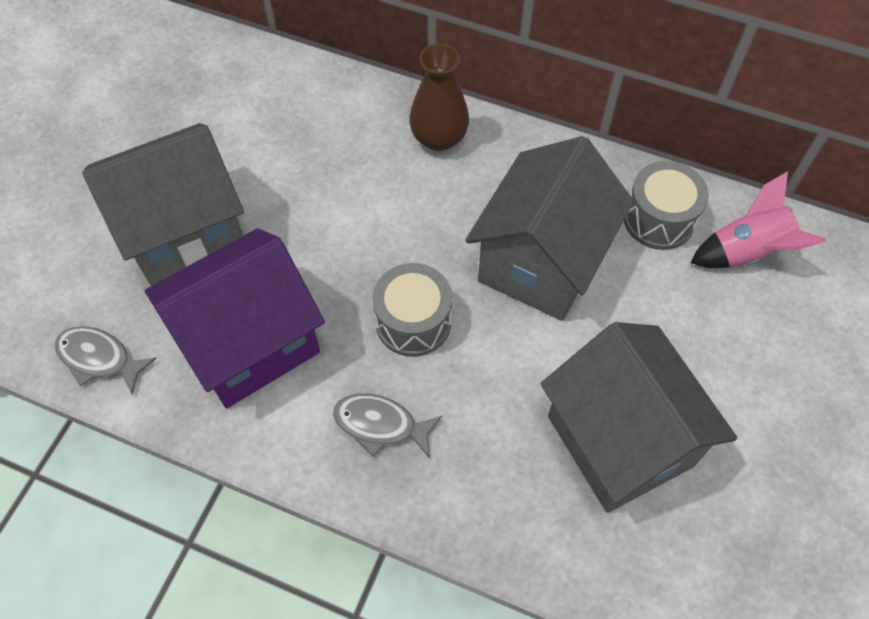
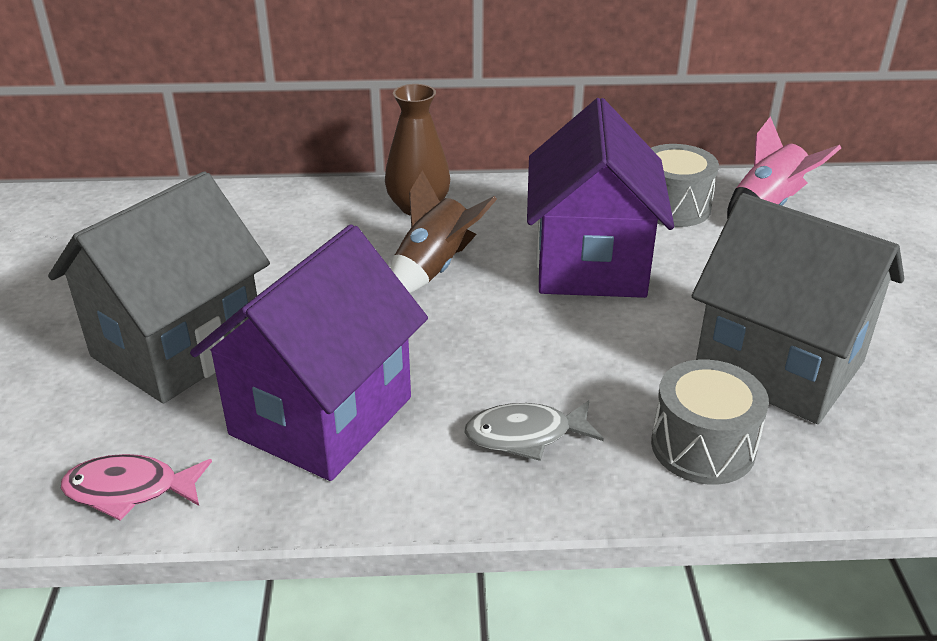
camera: 25 degrees left, 25 degrees down
grey fish [55,326,157,395] -> pink fish [61,454,212,521]
grey drum [372,263,452,357] -> grey drum moved to [651,360,769,485]
grey house [465,136,634,321] -> purple house [527,98,674,298]
none -> brown rocket [390,170,497,293]

